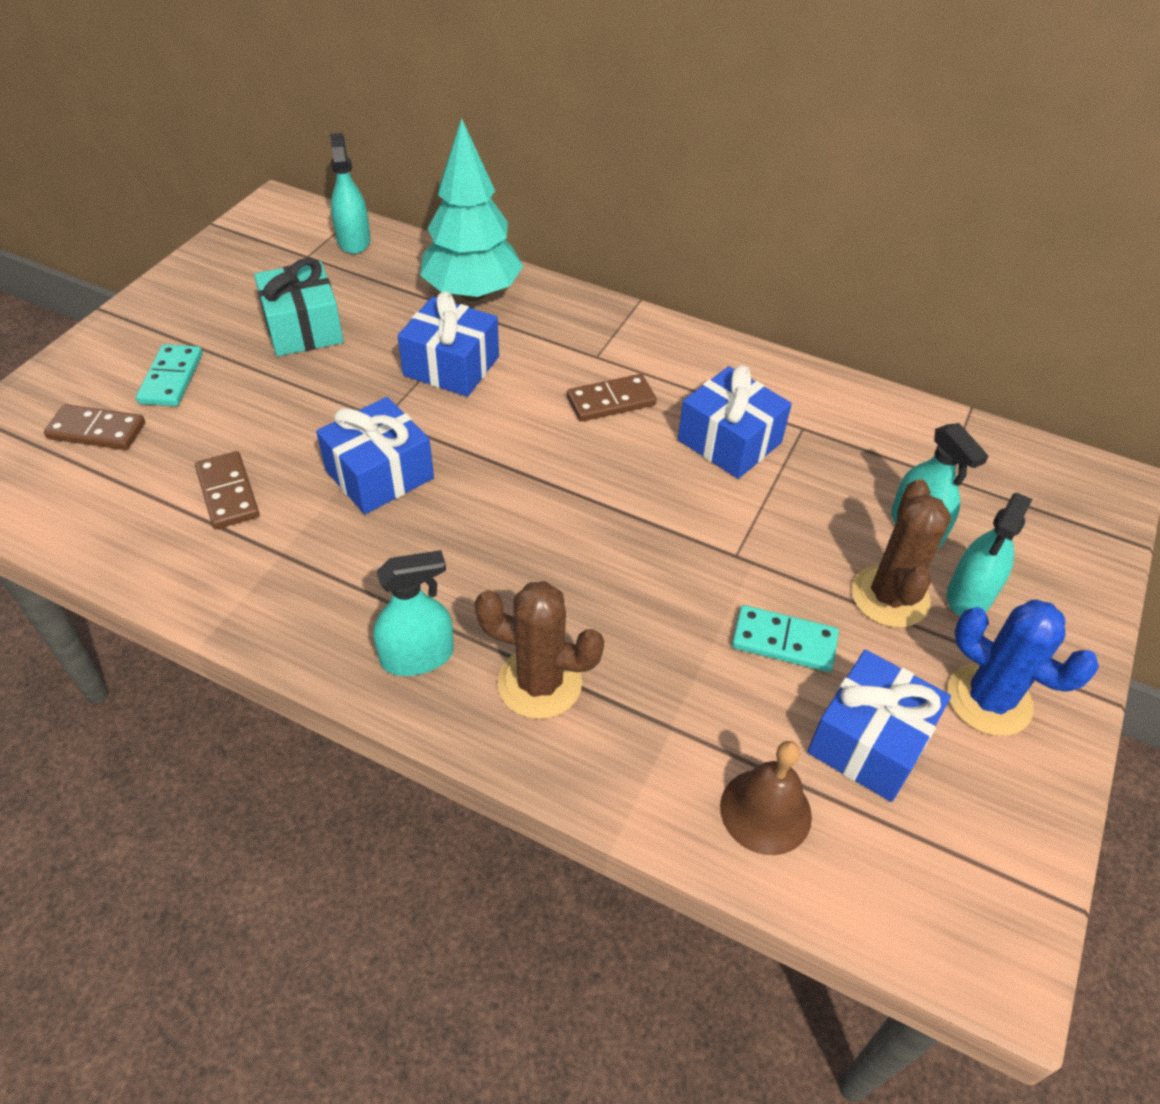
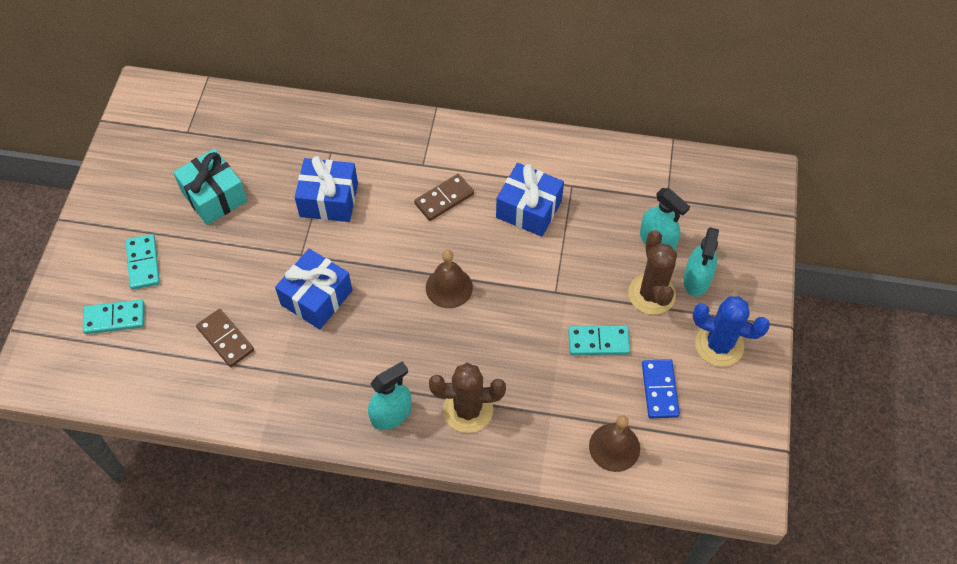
camera: 15 degrees left, 10 degrees up
brown domino [44,404,145,450] -> turquoise domino [83,300,145,334]
turquoise spray bottle [330,133,370,254] -> none
turquoise tree [420,118,523,301] -> none
blue gift [807,650,951,802] -> blue domino [642,359,680,418]
none -> brown bell [426,250,473,308]

